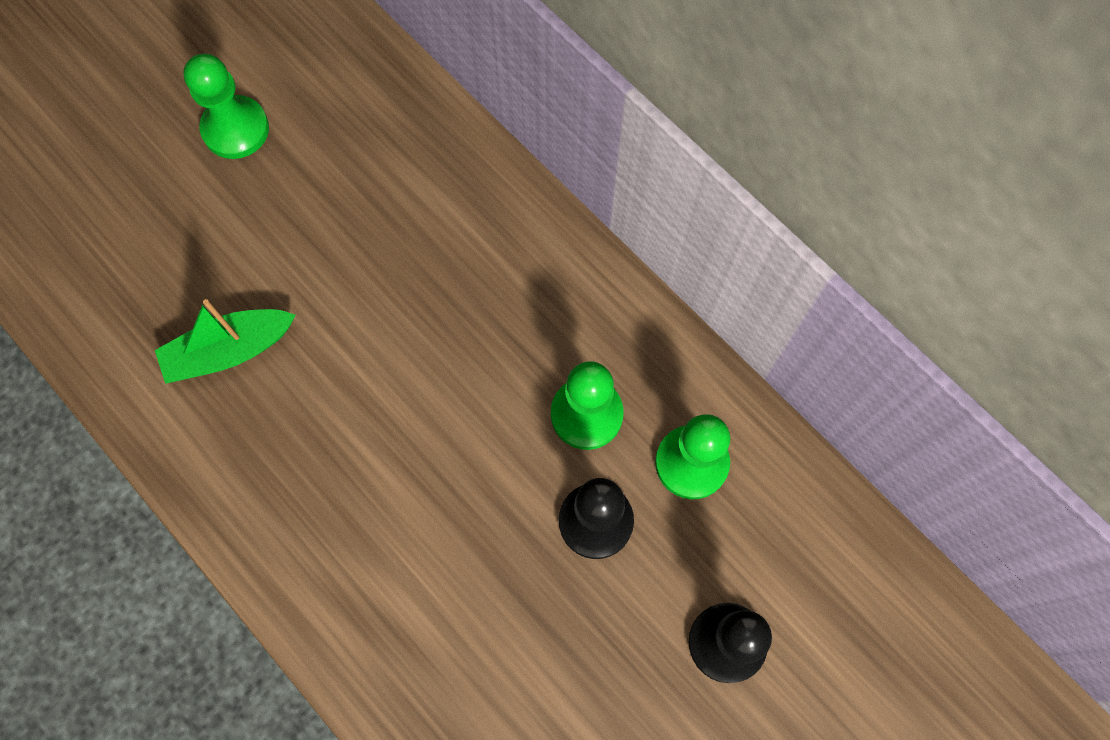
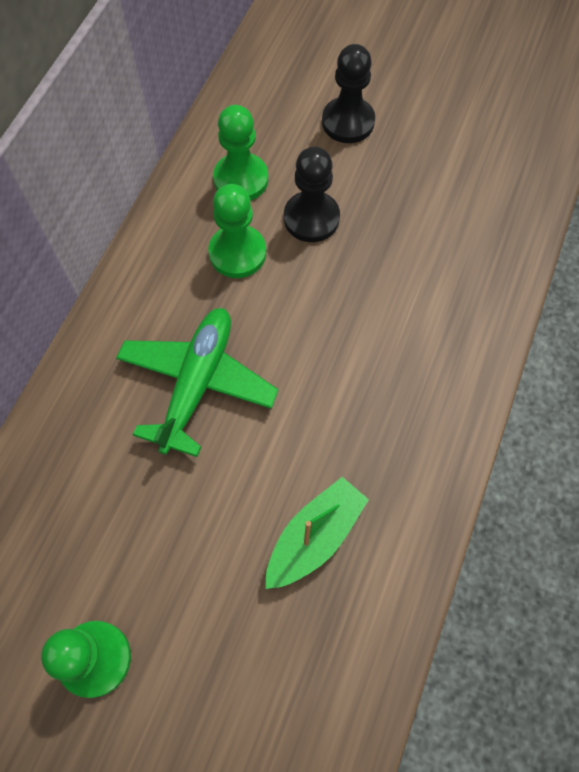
camera: 115 degrees left, 5 degrees down
green boat [155,299,296,384] -> green boat turned 90 degrees counterclockwise [266,477,369,589]
none -> green plane [116,308,279,457]

